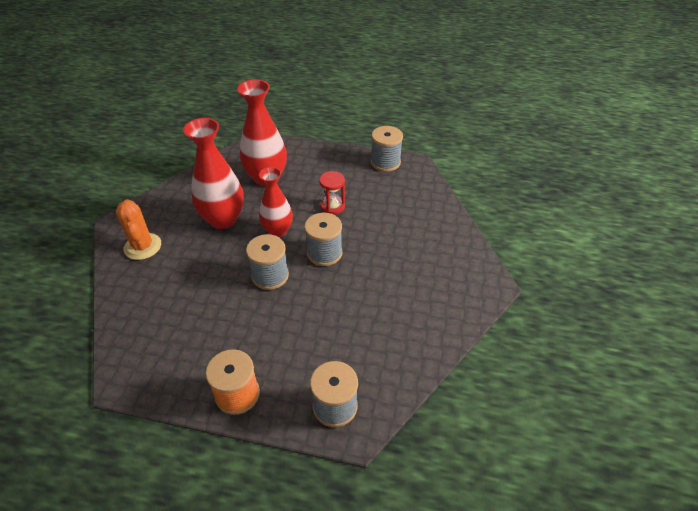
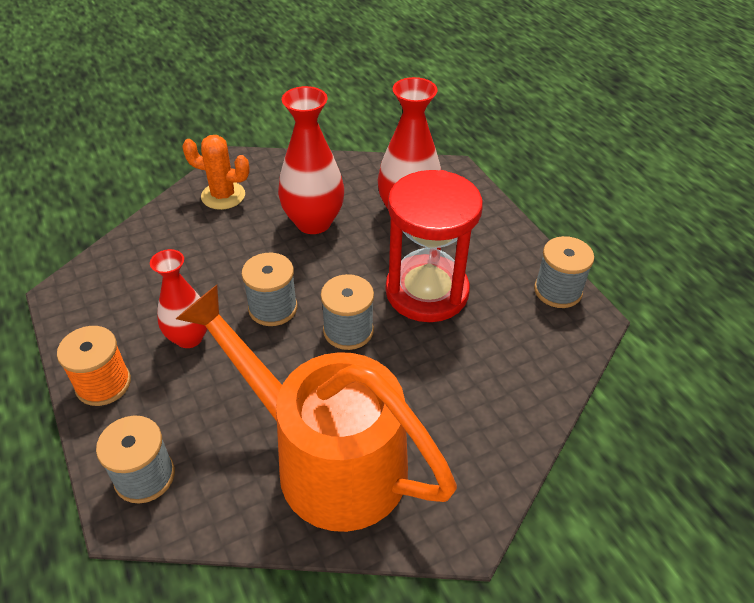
camera: 50 degrees right, 0 degrees up
orange cactus [116,199,161,260] -> orange cactus turned 75 degrees clockwise [182,135,250,210]
red vase [259,167,293,237] -> red vase moved to [150,249,207,348]
red hourglass [319,171,345,215] -> red hourglass [386,170,483,322], size x2.32
none -> orange watering can [176,285,457,532]

